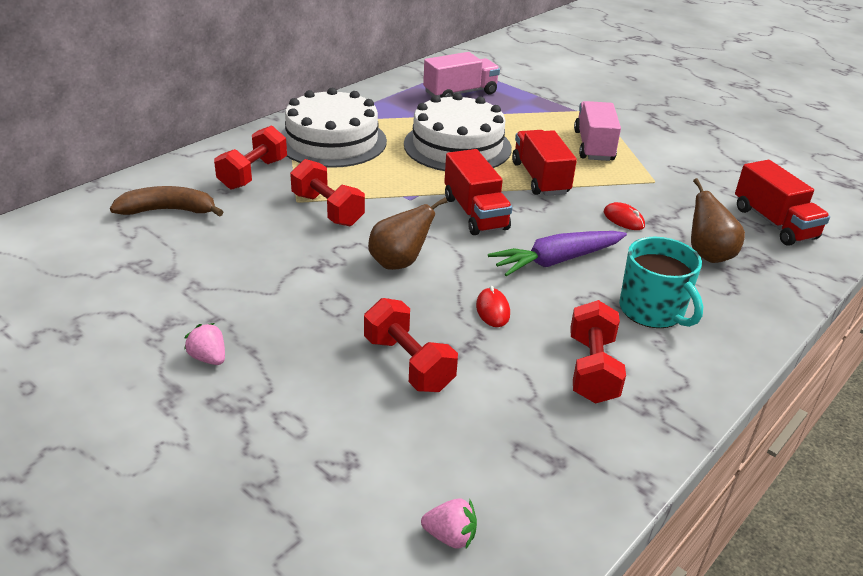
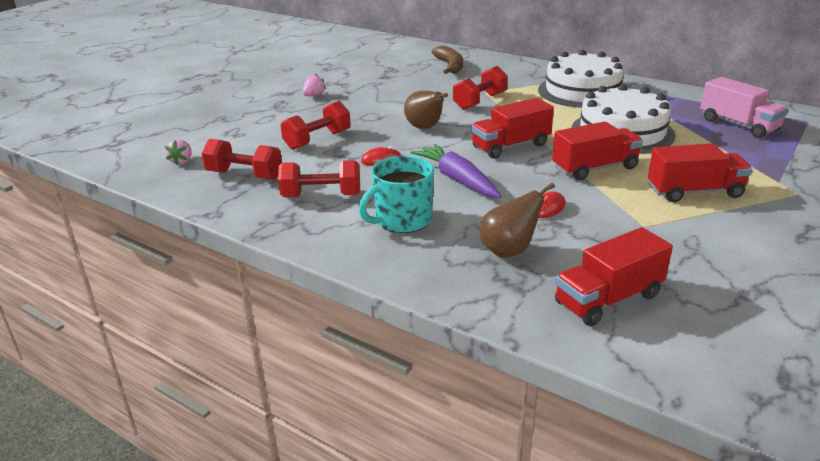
camera: 85 degrees right, 5 degrees down
red dumbbell [214,125,287,190] -> red dumbbell moved to [201,139,282,180]
pink truck [574,101,621,161] -> red truck [648,143,753,202]

